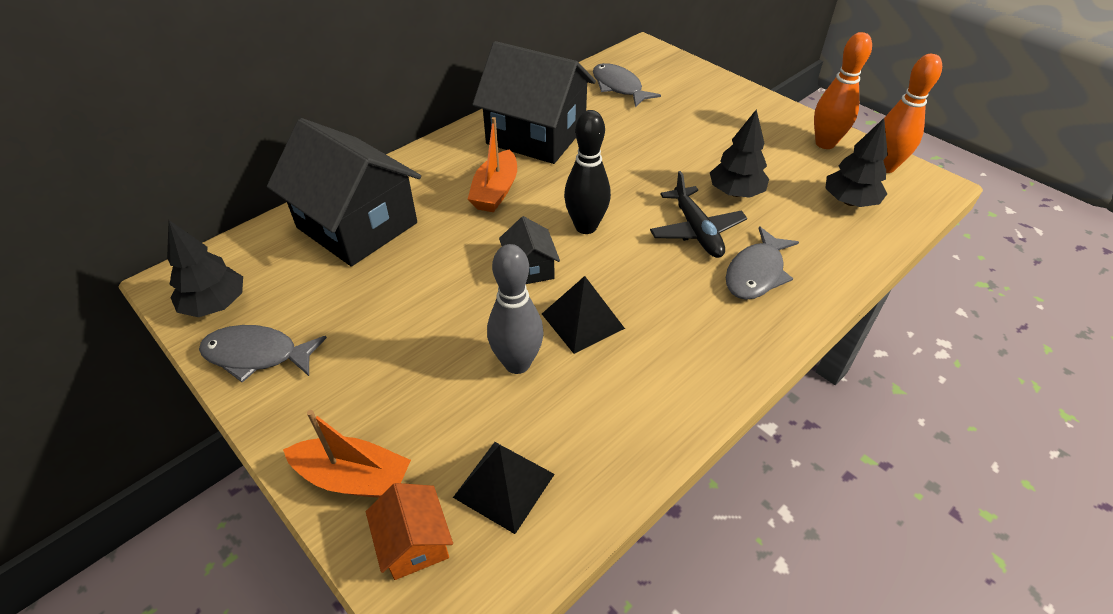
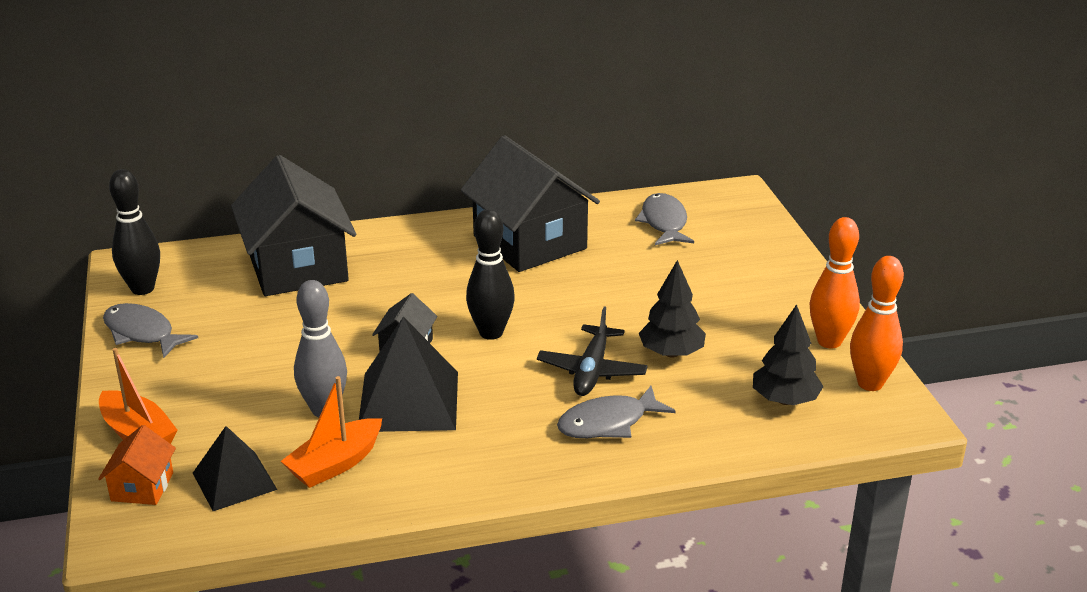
camera: 30 degrees right, 15 degrees down
black tree [167,220,243,317] -> black bowling pin [109,169,160,295]
orange boat [468,117,517,212] -> orange boat moved to [281,376,382,488]
black pyramid [542,276,625,354] -> black pyramid [359,316,458,432], size x1.57

